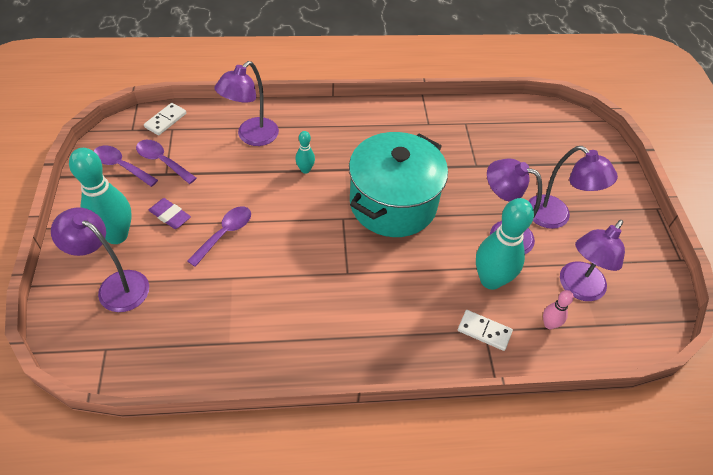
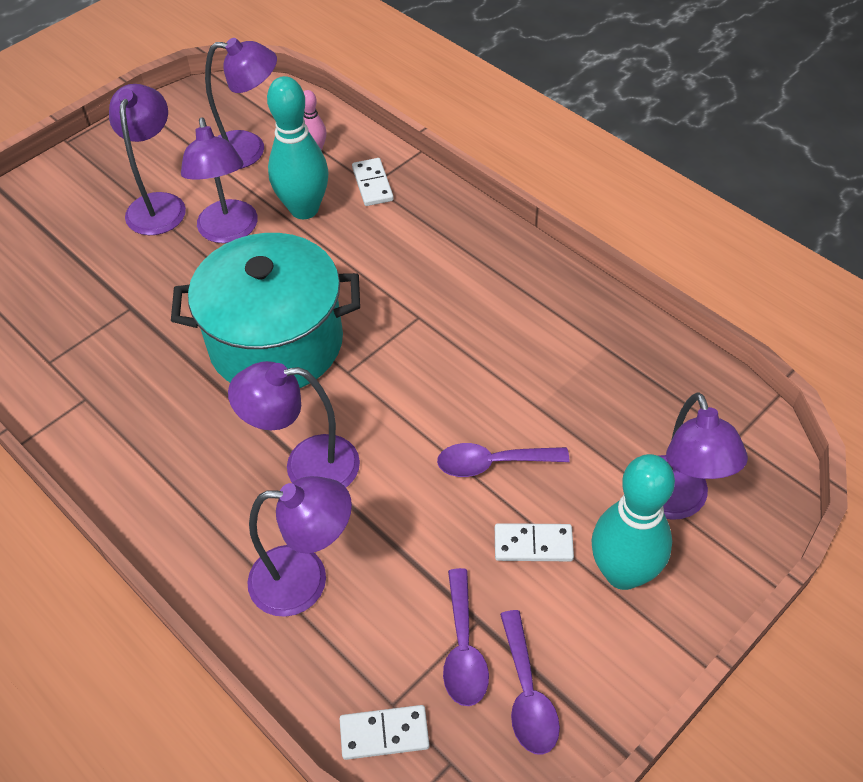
camera: 125 degrees left, 0 degrees up
purple eraser [148,198,191,229] -> white domino [495,523,574,561]
turquoise bowling pin [295,131,315,174] -> purple lamp [228,361,360,487]

